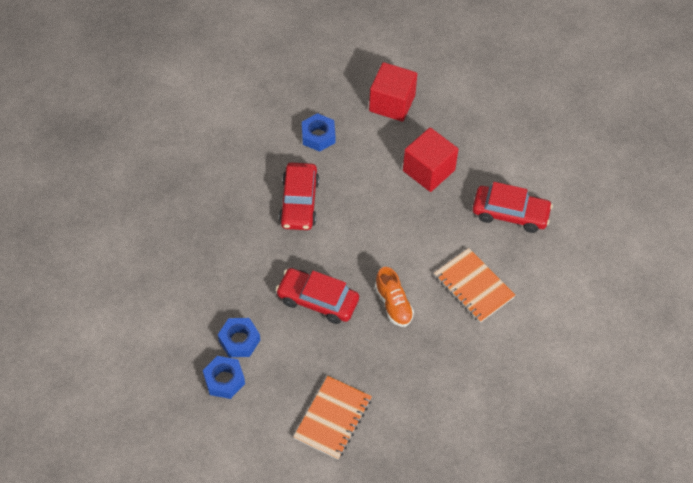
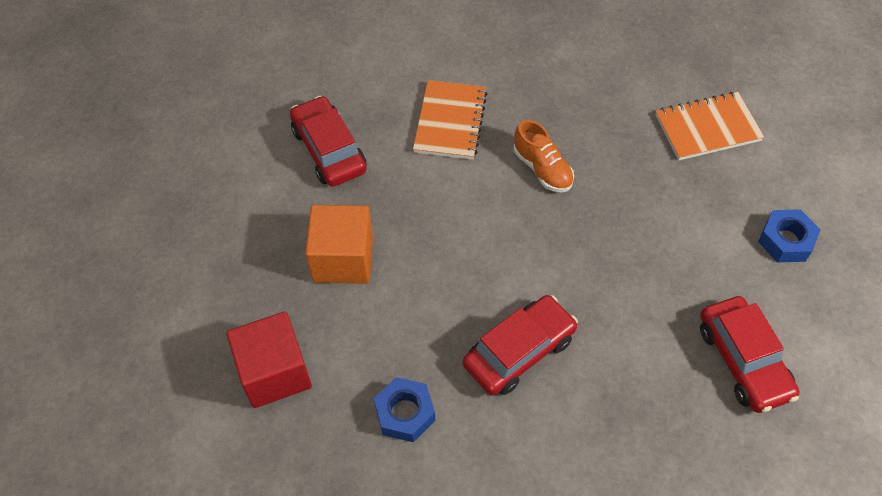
camera: 130 degrees left, 0 degrees up
blue nut [218,318,260,357] -> none
red car [276,268,359,324] -> red car moved to [700,296,800,413]
orange shoe [375,267,414,327] -> orange shoe turned 120 degrees clockwise [514,120,574,192]
red cube [403,127,459,192] -> orange cube [305,205,373,284]

